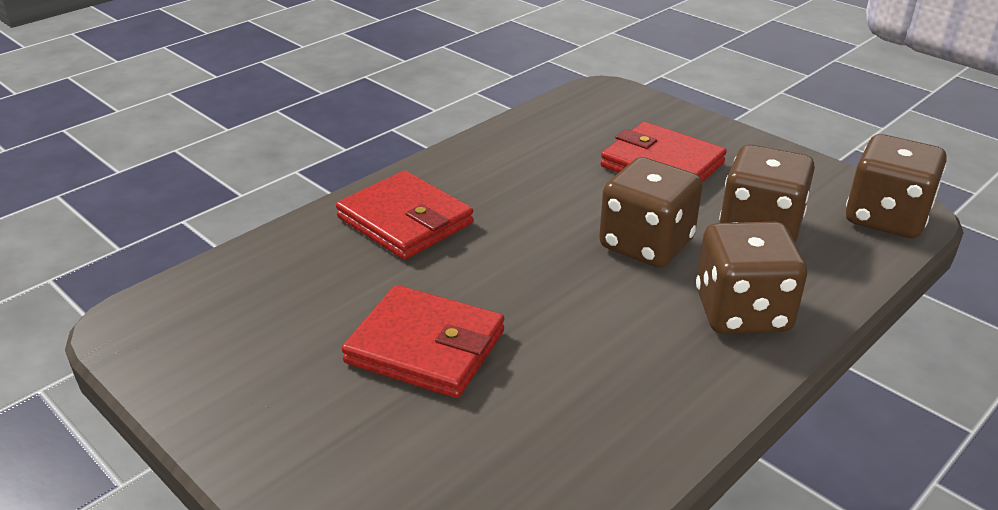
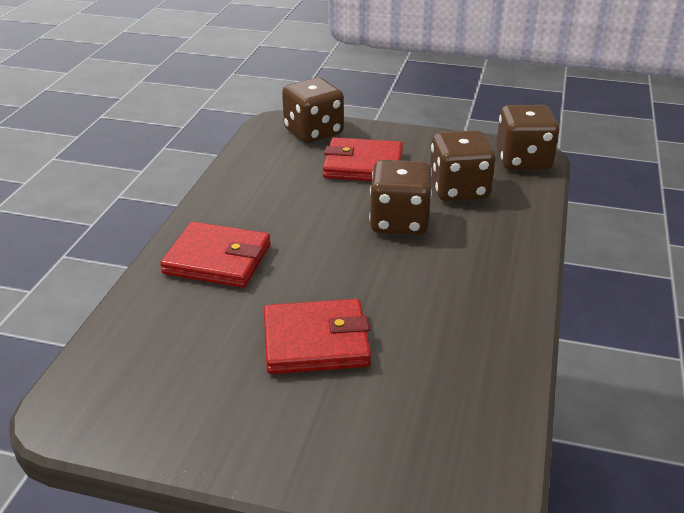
camera: 30 degrees left, 0 degrees up
brown dice [696,222,807,334] -> brown dice moved to [282,78,344,143]

